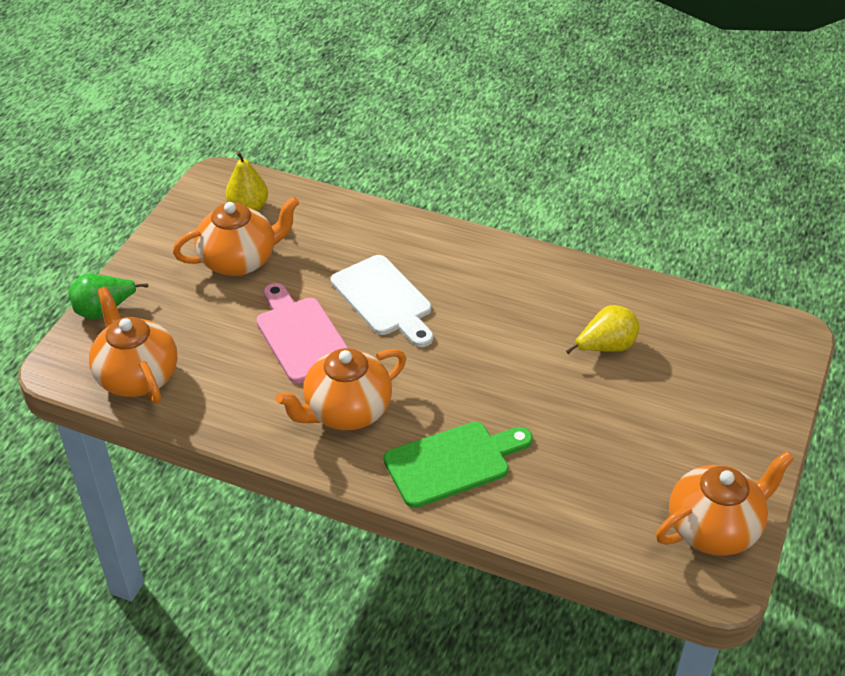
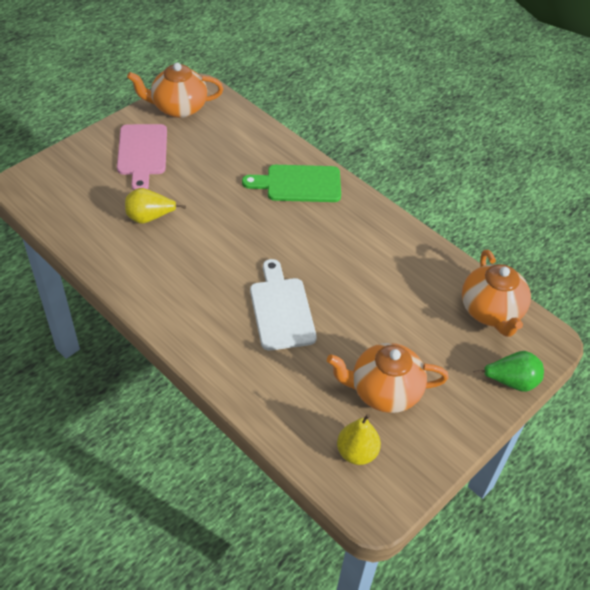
camera: 160 degrees left, 5 degrees up
pink cutting board [256,283,348,383] -> pink cutting board moved to [117,124,167,190]
orange teapot [276,348,406,430] -> none

